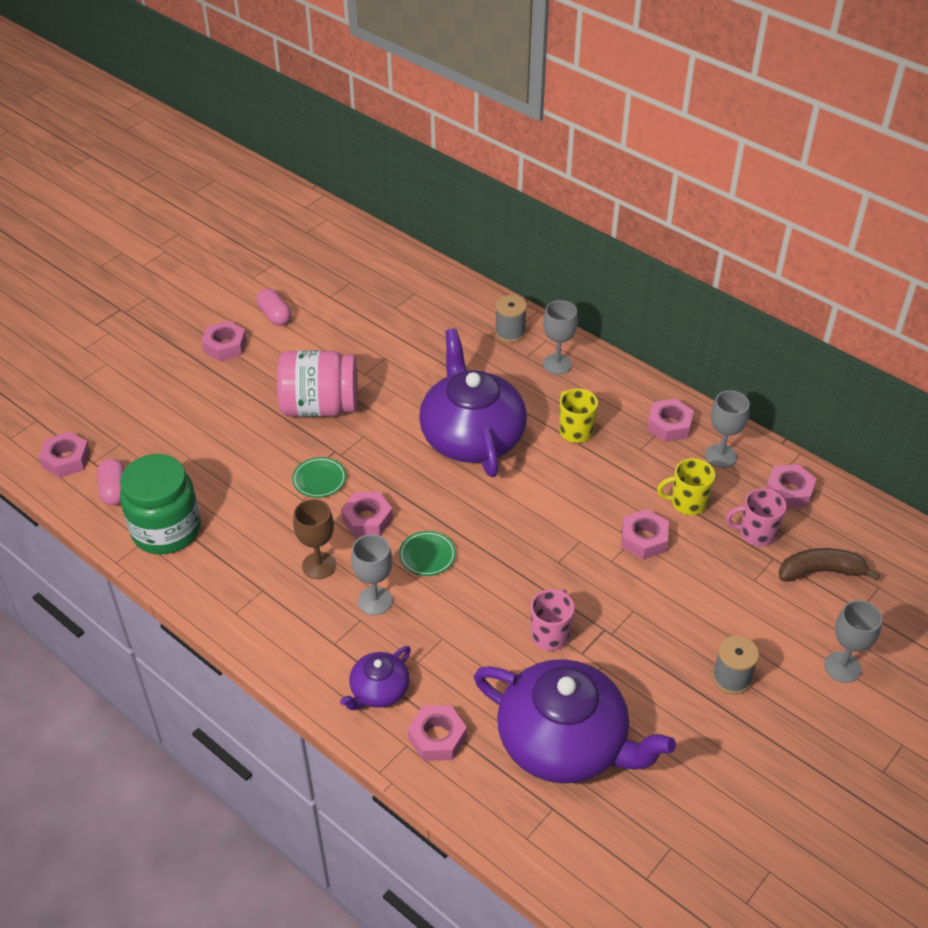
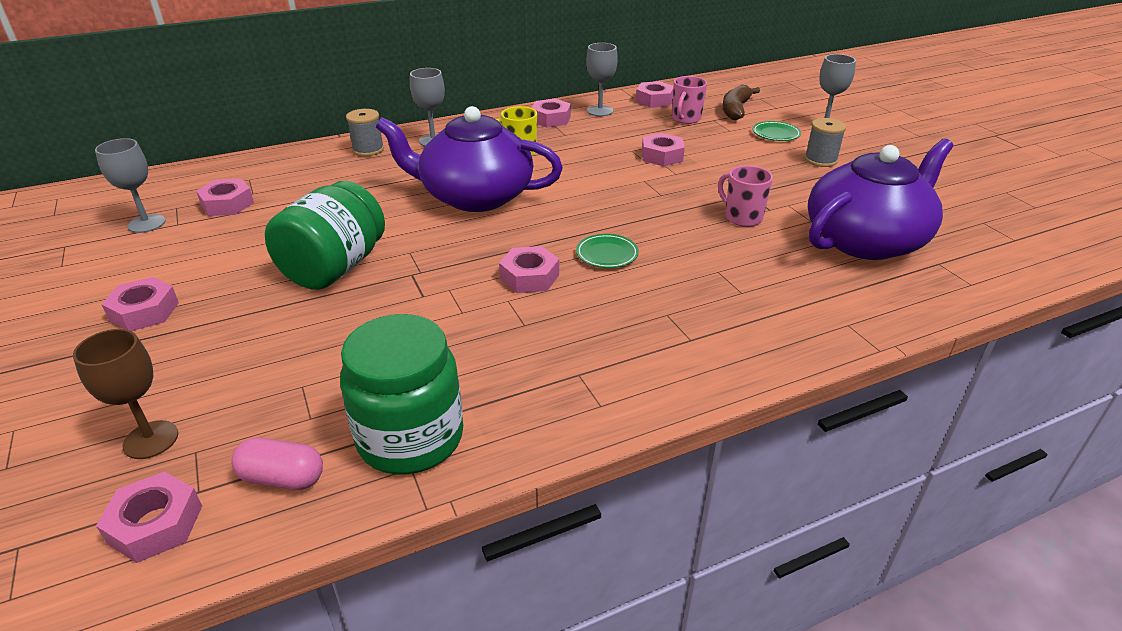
camera: 65 degrees left, 10 degrees down
pink capsule [256,289,291,326] -> none
pink jar [277,350,358,417] -> green jar [265,181,385,290]
green plate [292,457,346,498] -> green plate moved to [753,121,801,141]
brown goblet [293,499,336,579] -> brown goblet moved to [73,329,178,459]
purple teapot [340,646,411,710] -> none
grey goblet [351,534,393,615] -> grey goblet moved to [95,138,166,233]
pink nut [408,705,467,761] -> pink nut moved to [196,178,254,216]
yellow mug [657,458,715,515] -> none

